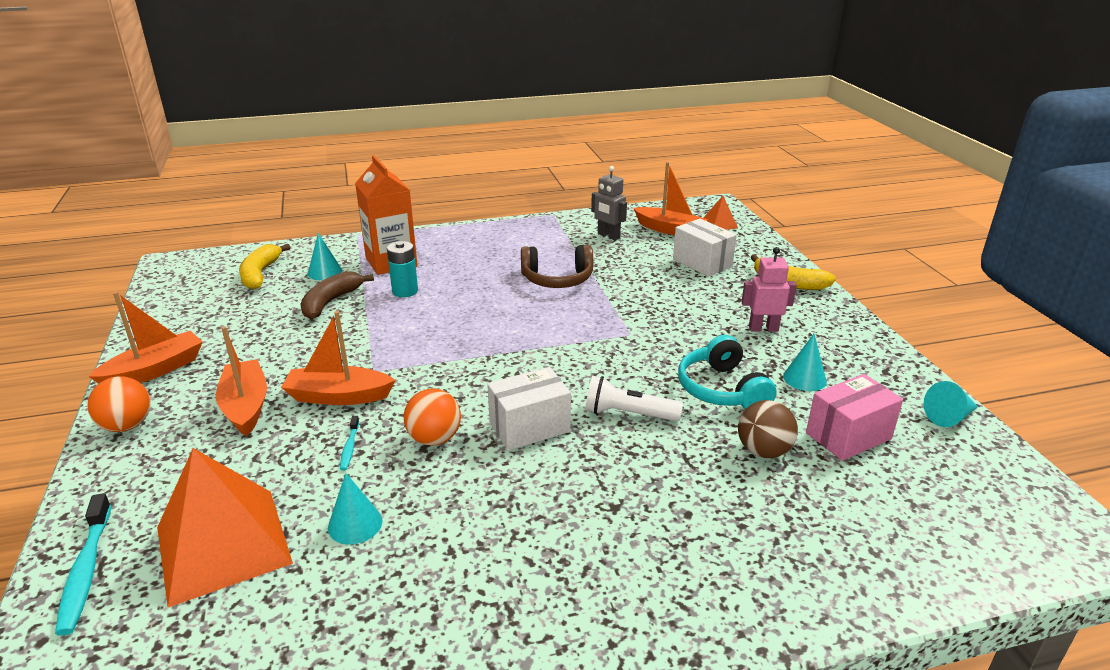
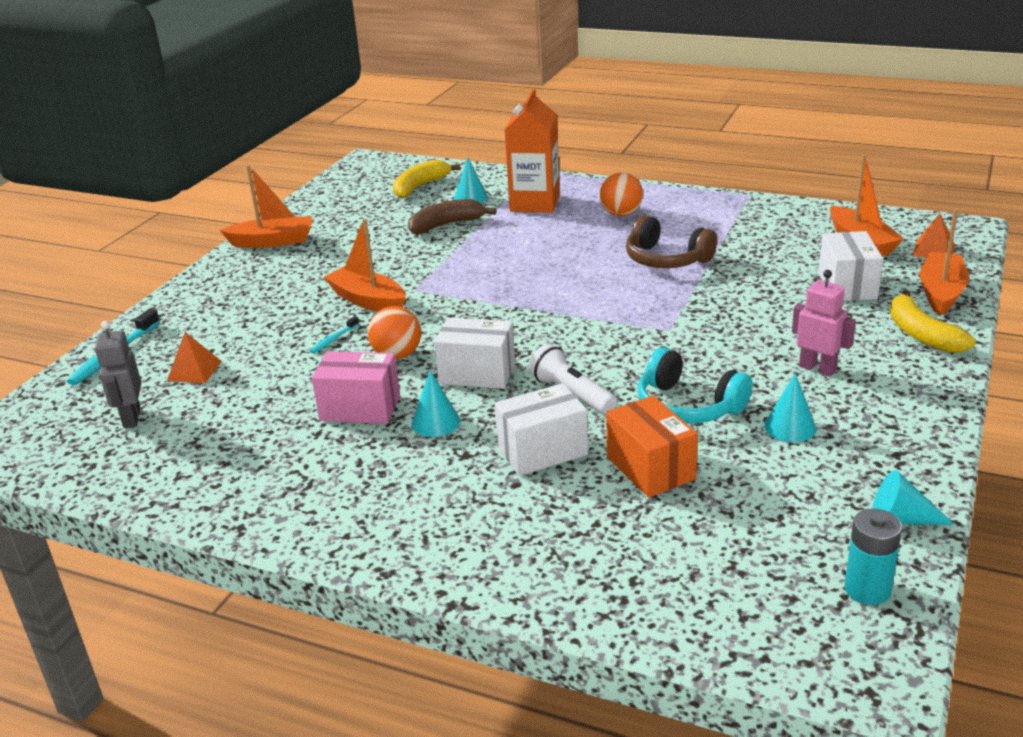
camera: 40 degrees right, 0 degrees up
orange ball [87,376,151,432] -> orange ball moved to [599,173,643,216]
orange pyramid [157,448,293,608] -> orange pyramid [167,332,222,383], size x0.45
orange boat [216,326,267,436] -> orange boat moved to [920,208,969,316]
turquoise cone [328,473,383,545] -> turquoise cone moved to [412,370,460,437]
turquoise battery [387,241,418,297] -> turquoise battery moved to [844,509,902,605]
grey robot [591,166,627,240] -> grey robot moved to [95,321,141,428]
turquoise headphones [678,335,777,409] -> turquoise headphones turned 75 degrees counterclockwise [637,347,753,424]
brown ball [738,400,798,458] -> orange box [606,395,698,498]
pink box [806,374,903,461] -> pink box moved to [312,351,400,424]
none -> white box [494,383,588,476]

